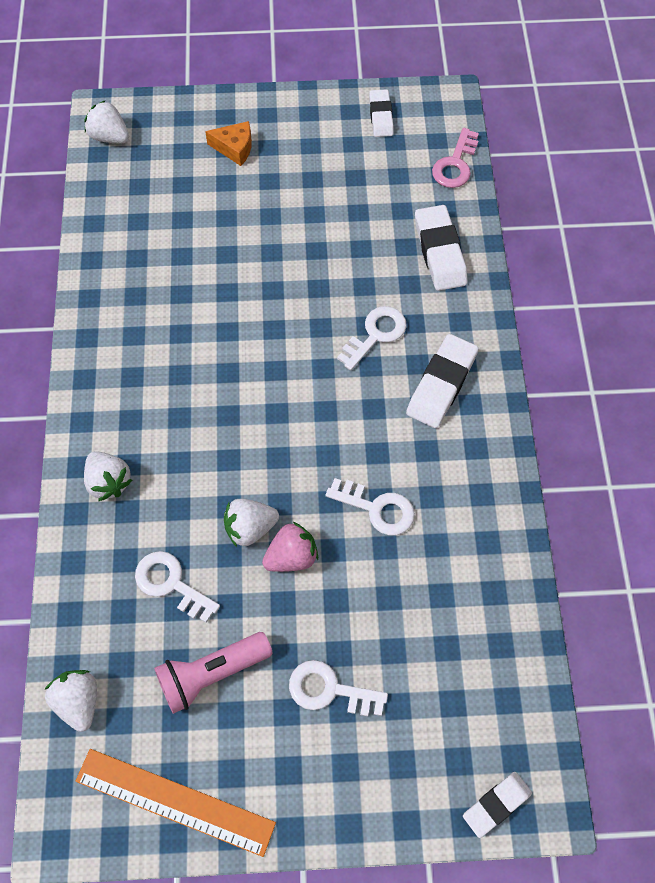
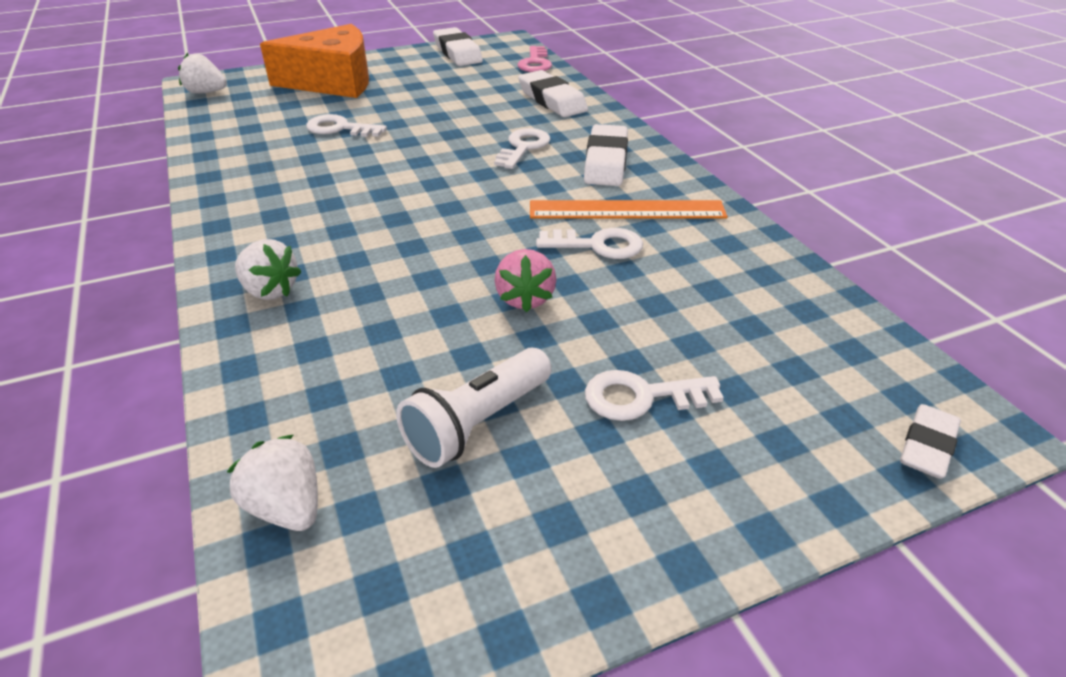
camera: 20 degrees left, 25 degrees down
orange ruler [76,749,276,857] -> orange ruler moved to [530,200,728,219]
white key [135,551,220,623] -> white key moved to [306,114,387,137]
pink flashlight [154,632,273,714] -> white flashlight [396,348,552,468]
orange cheese [205,121,252,166] -> orange cheese [260,24,369,98], size x2.30
white strawberry [224,499,279,547] -> none
pink strawberry [262,522,318,572] -> pink strawberry turned 135 degrees clockwise [495,249,557,312]
white eraser [369,89,394,137] -> white eraser [433,27,483,66], size x1.58

